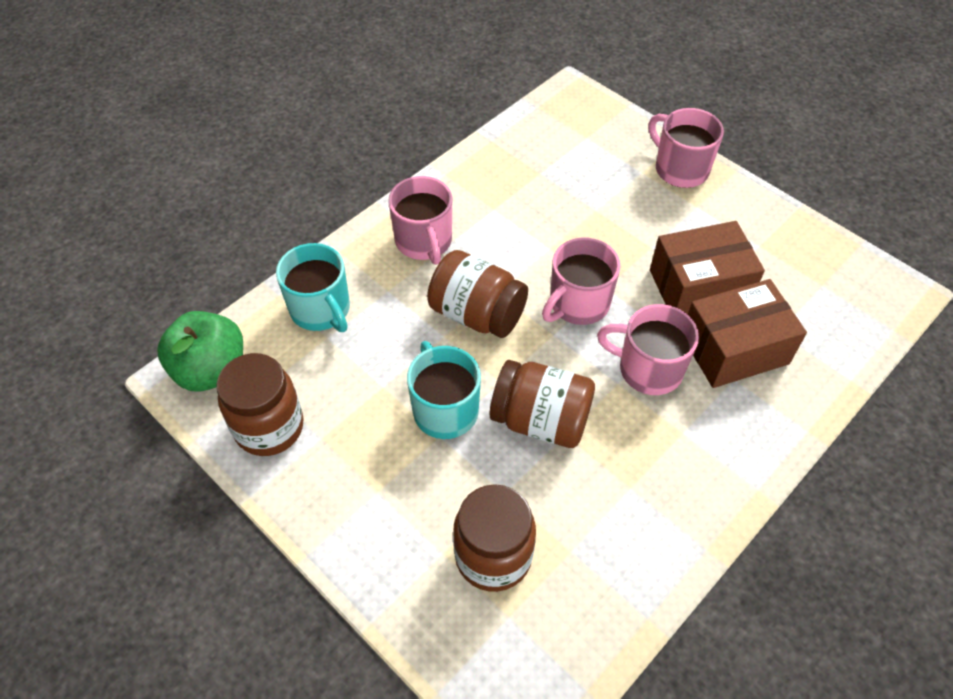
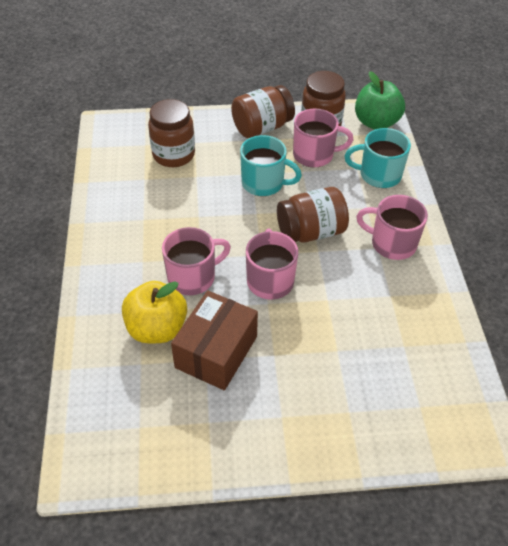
camera: 130 degrees right, 5 degrees down
brown jar [490,360,595,448] -> brown jar moved to [231,85,295,138]
pink mug [649,108,724,188] -> pink mug moved to [293,109,354,167]
brown box [688,279,807,388] -> yellow apple [122,281,187,343]

